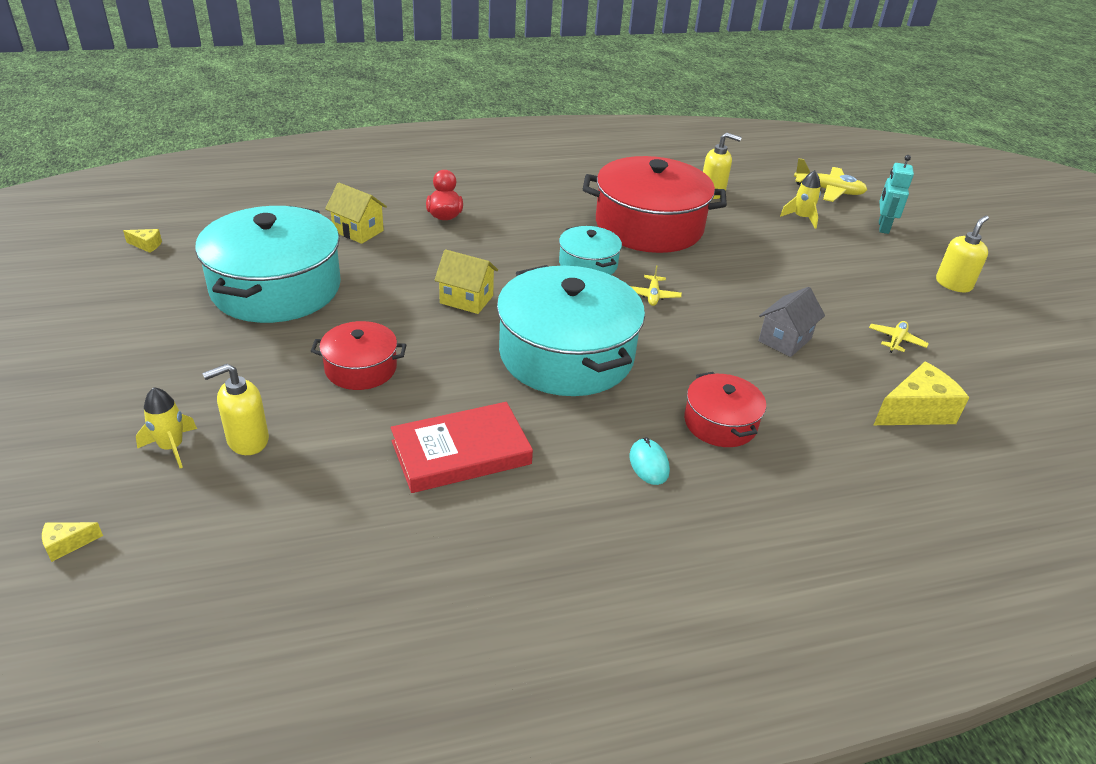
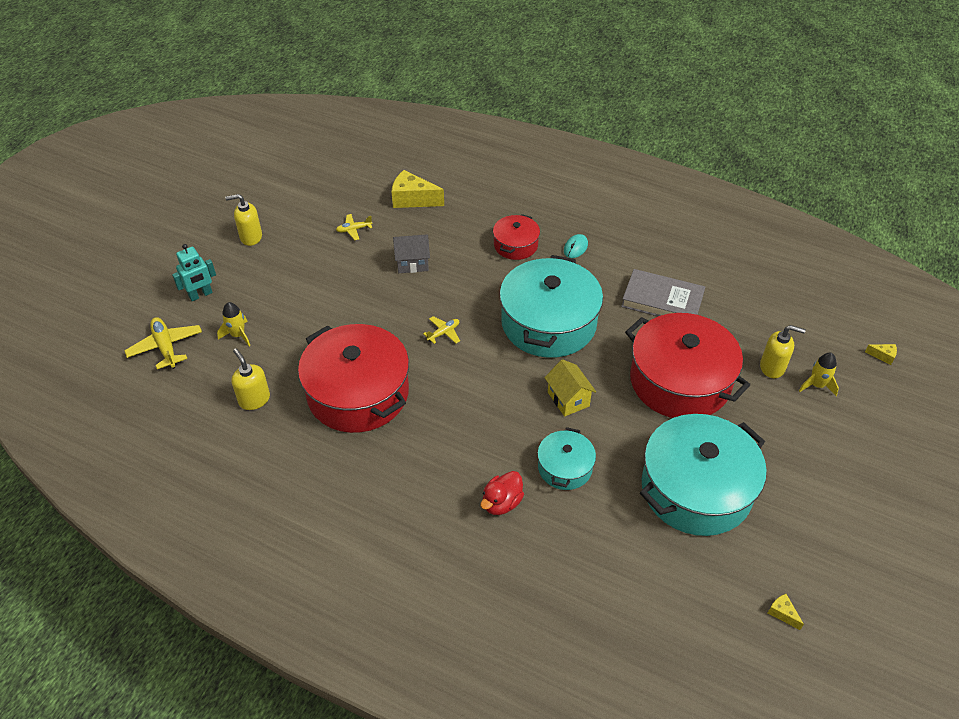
camera: 135 degrees left, 10 degrees up
red pot [311,321,406,390] -> red pot [625,313,750,418], size x1.99
yellow house [325,182,387,244] -> none
red book [391,402,533,493] -> grey book [621,269,705,316]
turquoise pot [559,226,622,275] -> turquoise pot moved to [537,427,596,490]

